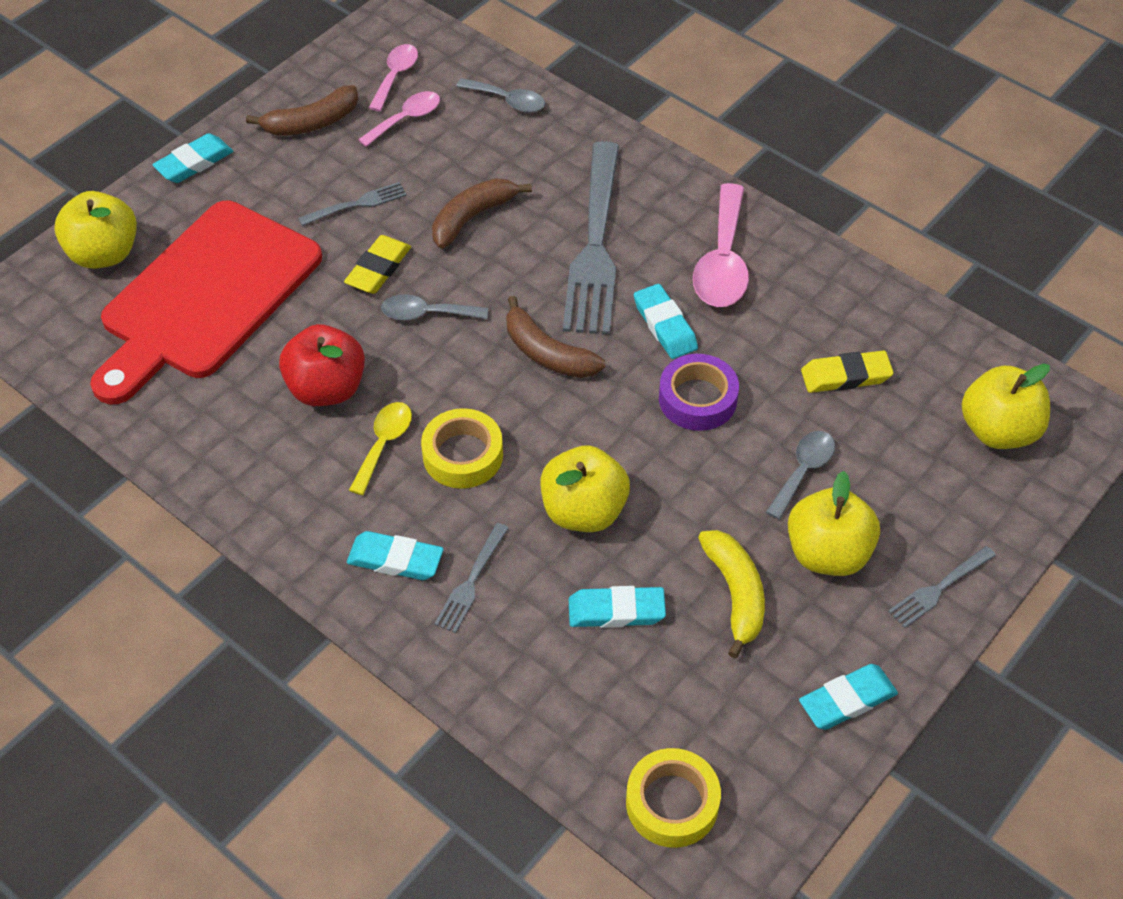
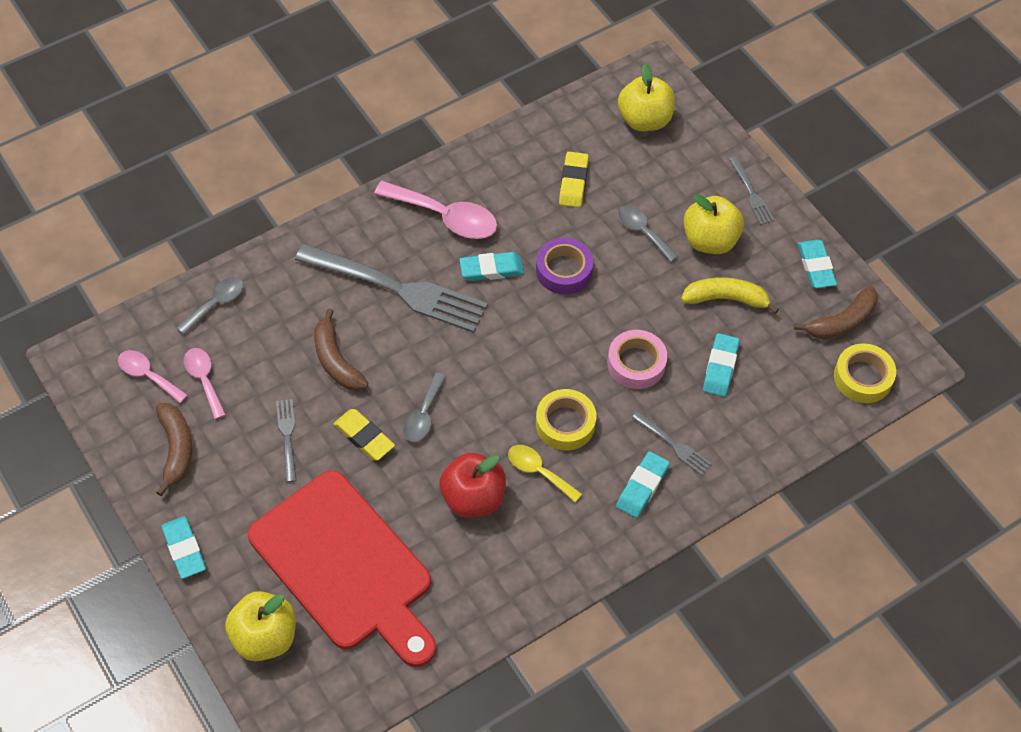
camera: 75 degrees left, 5 degrees up
brown banana [506,296,605,378] -> brown banana moved to [794,286,878,339]
yellow apple [541,445,630,532] -> pink tape [607,330,667,389]

